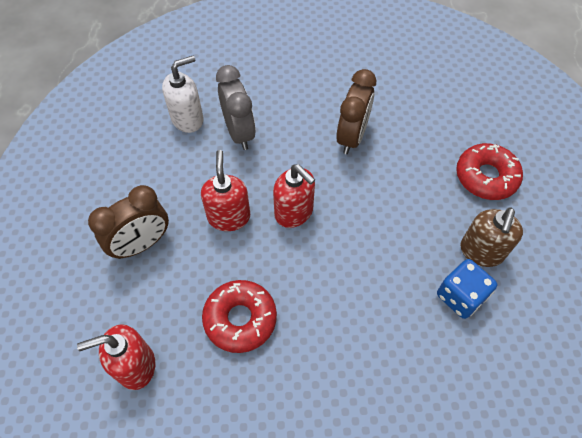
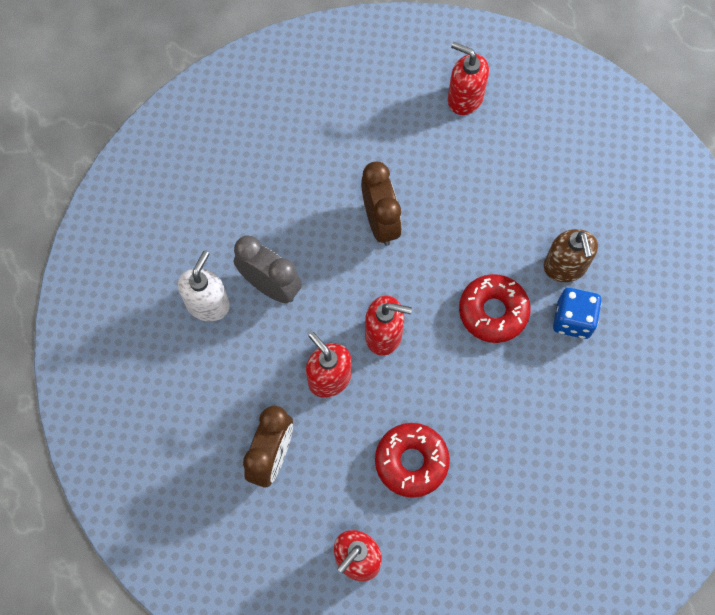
camera: 35 degrees left, 10 degrees up
red donut [456,143,523,200] -> red donut moved to [459,274,531,343]
none -> red soap dispenser [448,42,489,115]

